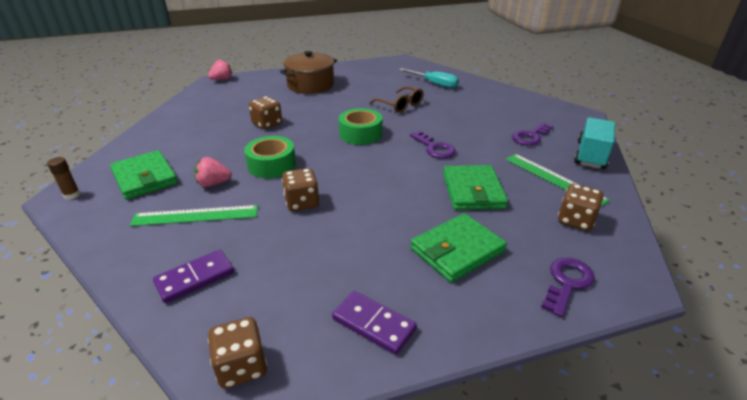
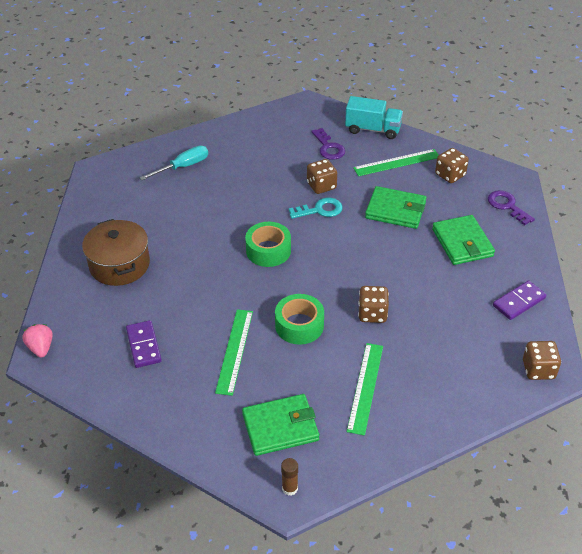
camera: 70 degrees left, 10 degrees up
purple domino [153,250,234,303] -> purple domino moved to [126,320,162,368]
pink strawberry [194,157,232,187] -> none
brown dice [249,96,282,129] -> brown dice moved to [307,159,337,194]
brown glasses [369,86,424,113] -> none
purple key [410,131,456,159] -> turquoise key [289,198,343,219]
turquoise truck [574,117,615,169] -> turquoise truck turned 150 degrees clockwise [345,96,403,139]
none -> green ruler [215,309,253,396]

